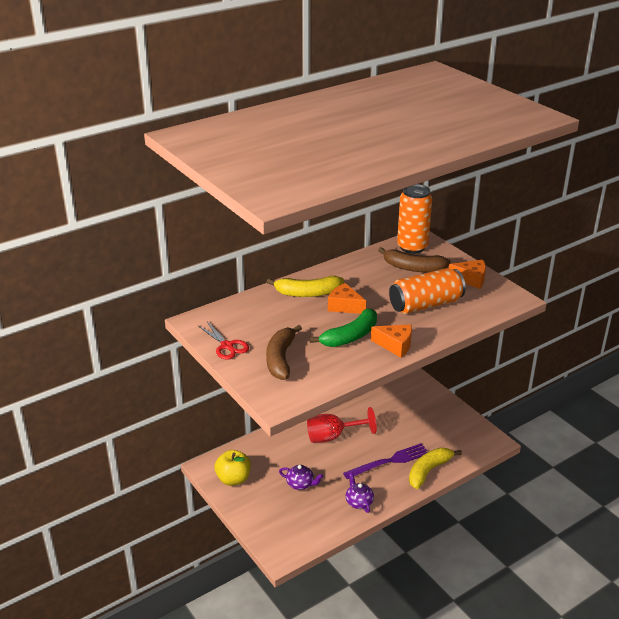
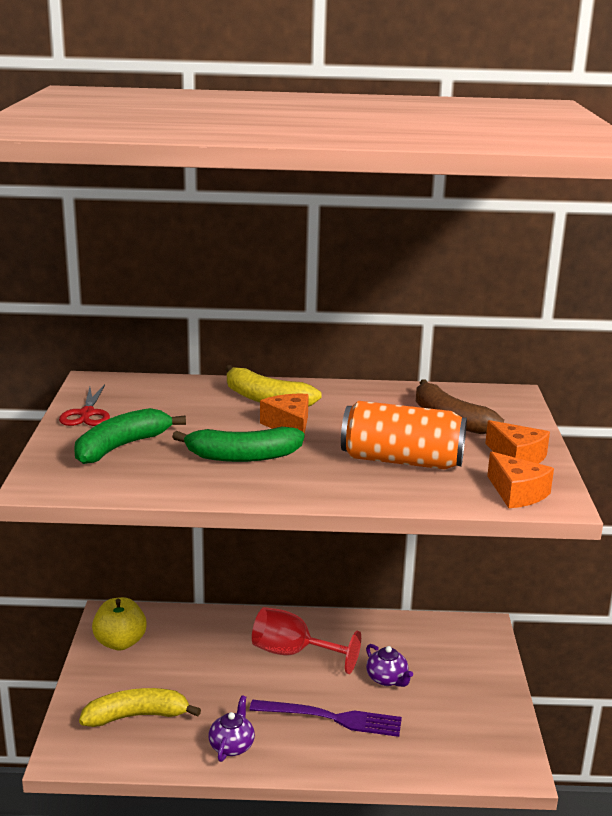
camera: 35 degrees right, 10 degrees down
brown banana [266,325,302,380] -> green banana [74,408,186,464]
purple teapot [279,465,323,490] -> purple teapot moved to [366,644,413,687]
orange cheese [371,324,412,358] -> orange cheese moved to [487,452,554,508]
orange can [397,184,432,254] -> none
yellow banana [409,448,462,489] -> yellow banana moved to [79,688,201,727]

